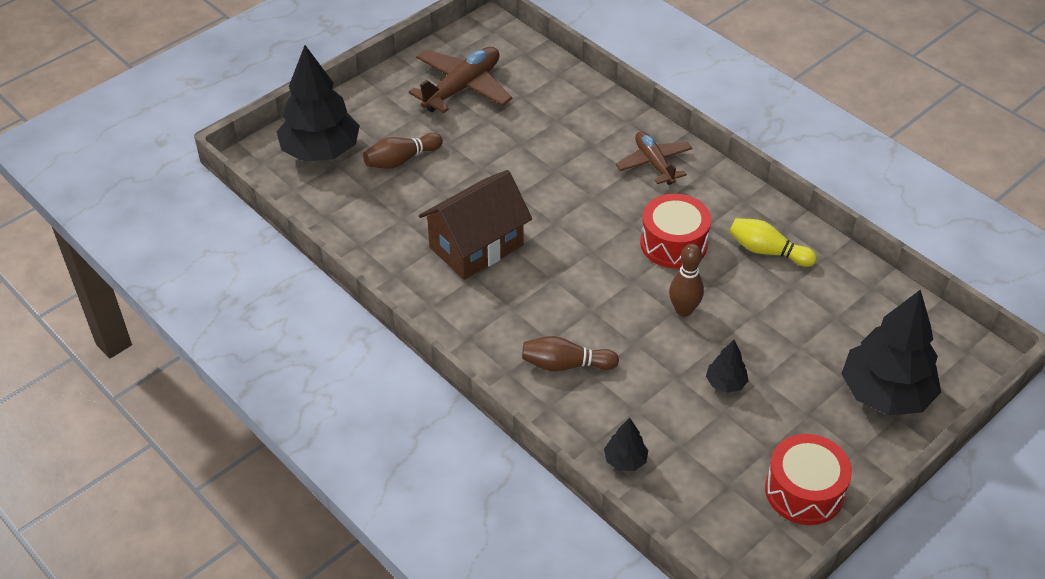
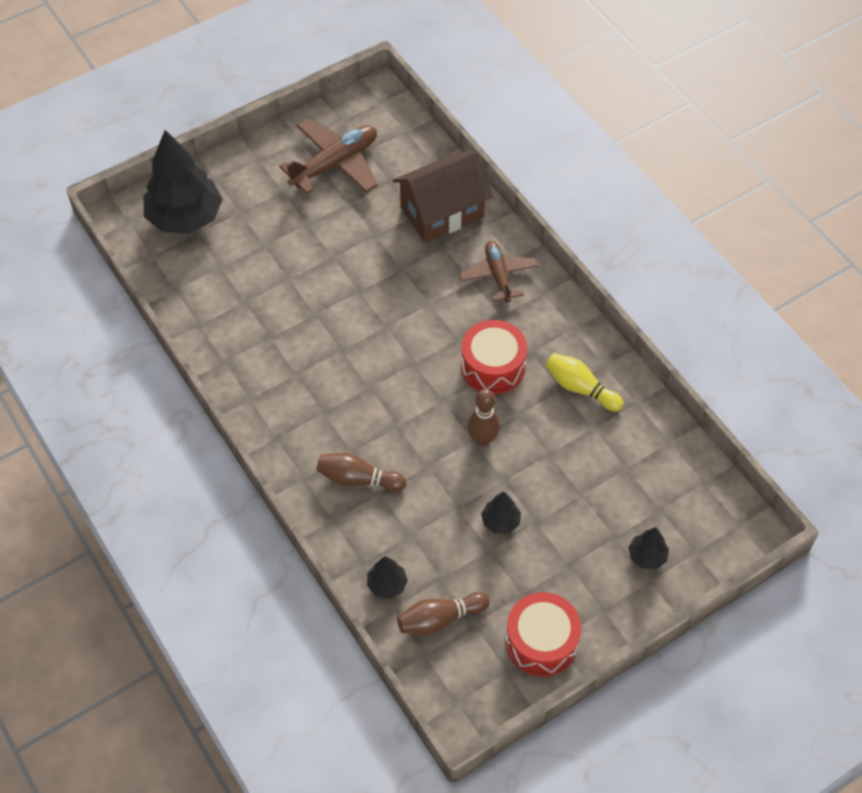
camera: 10 degrees right, 10 degrees up
brown bowling pin [363,133,443,169] -> brown bowling pin moved to [397,592,490,635]
brown house [419,170,532,280] -> brown house moved to [393,150,493,243]
black tree [841,289,941,416] -> black tree [628,527,669,569], size x0.44

